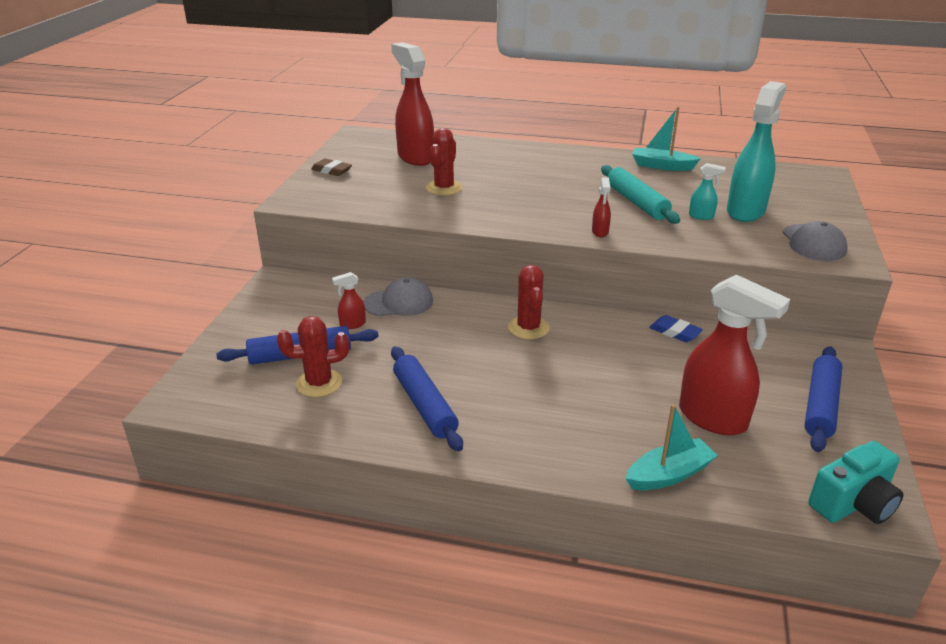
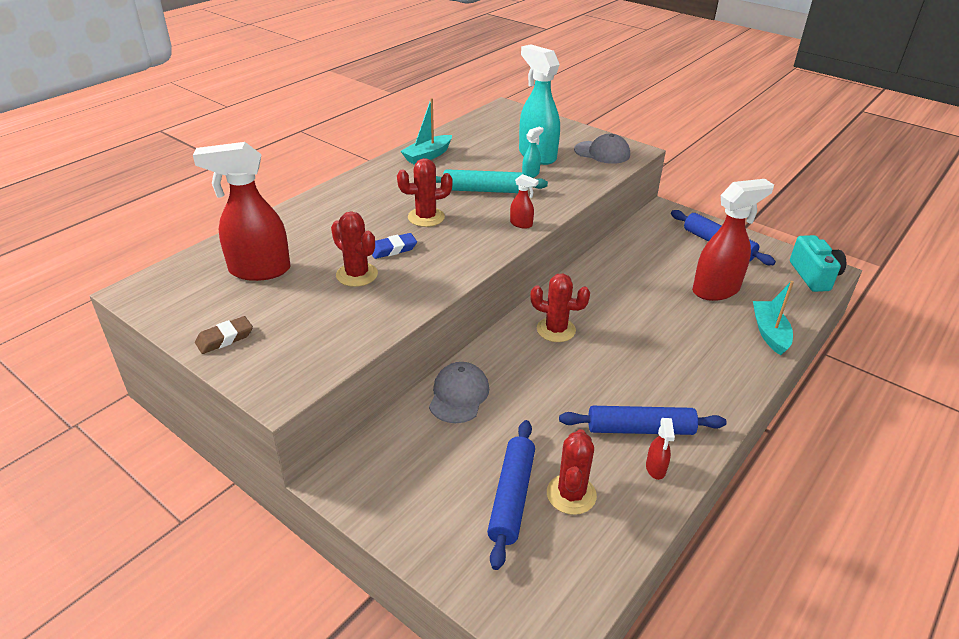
camera: 65 degrees left, 5 degrees up
red spray bottle [332,272,366,329] -> red spray bottle moved to [646,418,675,480]
blue eraser [649,315,703,342] -> blue eraser moved to [372,233,417,259]
none -> red cactus [397,158,453,227]

